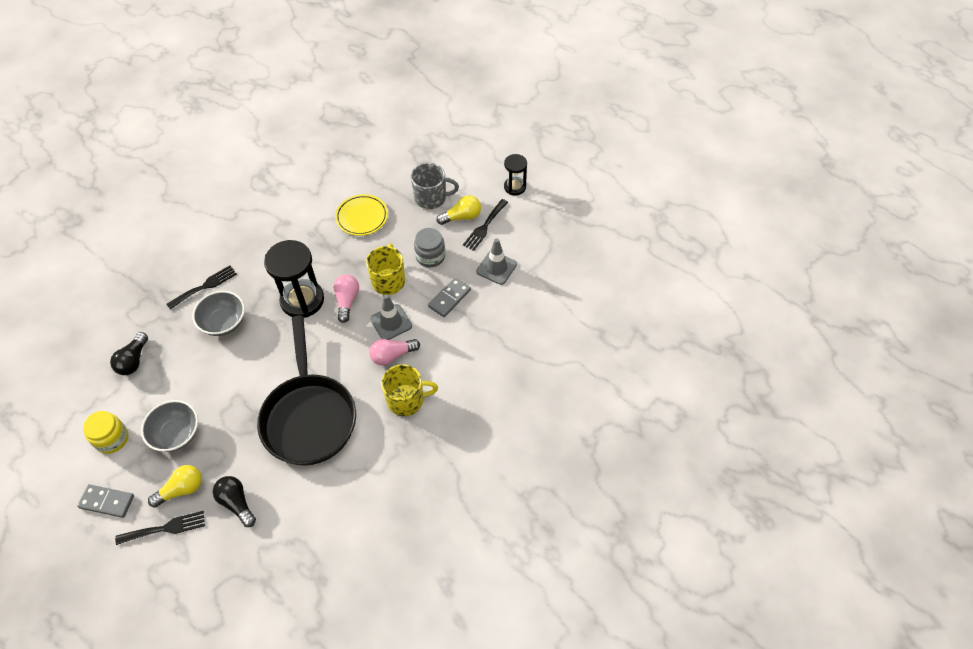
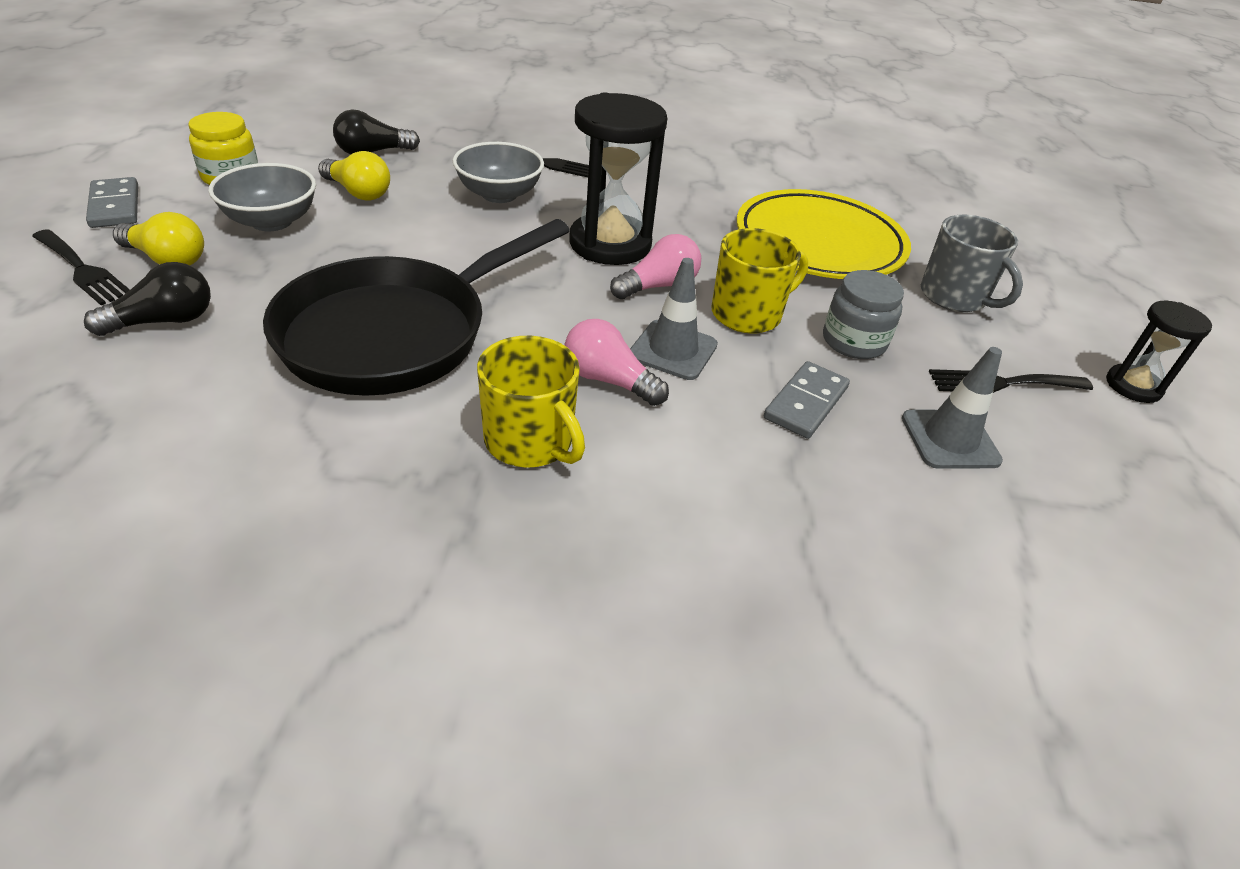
camera: 50 degrees right, 15 degrees down
black light bulb [213,476,256,527] -> black light bulb turned 45 degrees clockwise [84,262,211,336]
yellow plate [335,194,388,236] -> yellow plate [737,189,911,279], size x1.71
grey domino [428,277,471,317] -> grey domino turned 60 degrees counterclockwise [764,361,850,439]
yellow light bulb [436,195,481,225] -> yellow light bulb moved to [318,151,390,201]

